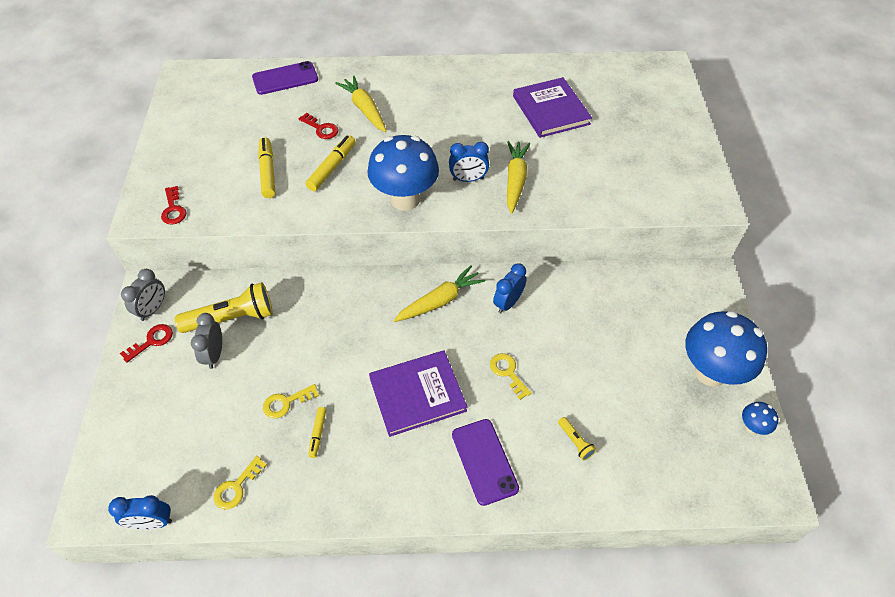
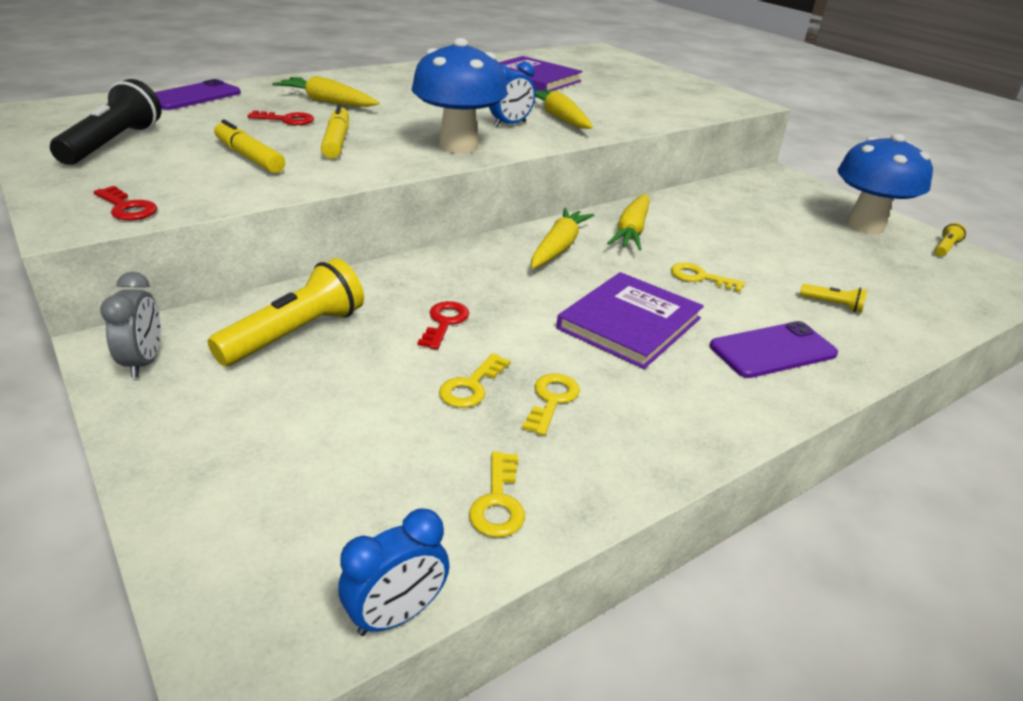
camera: 35 degrees left, 20 degrees down
red key [120,324,173,363] -> red key moved to [418,301,470,349]
grey clock [191,313,222,369] -> none
yellow marker [308,407,326,458] -> yellow key [522,373,580,436]
purple phone [452,419,519,506] -> purple phone turned 60 degrees counterclockwise [710,321,838,378]
blue clock [493,263,527,314] -> yellow carrot [607,194,650,250]
blue mushroom [742,402,778,435] -> yellow flashlight [935,223,966,257]
none -> black flashlight [50,79,162,165]

